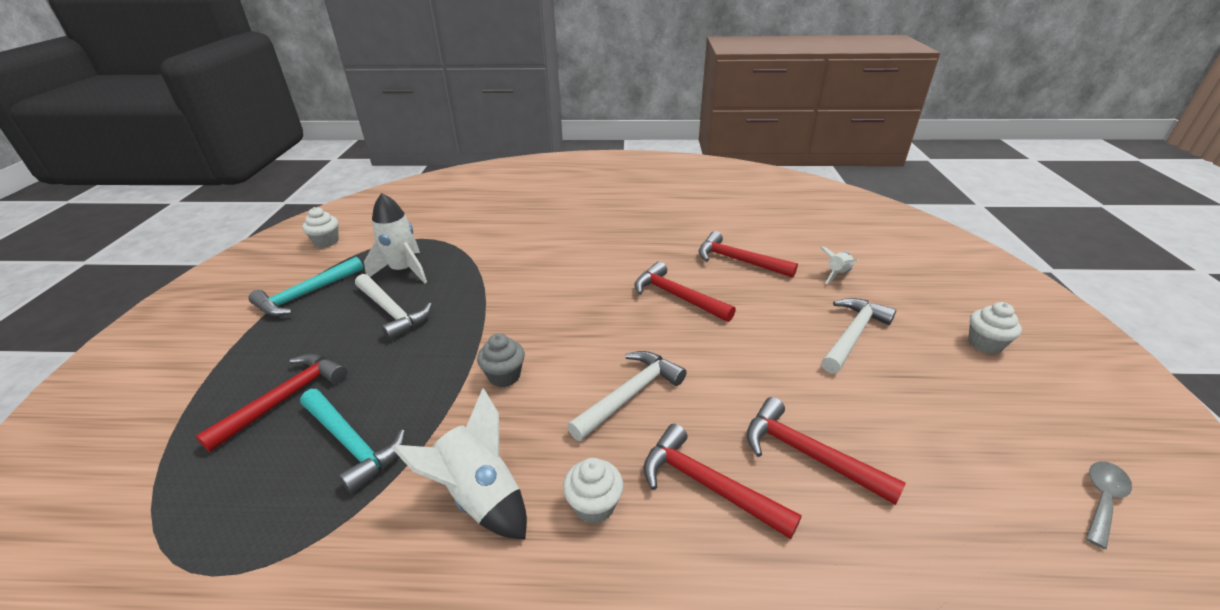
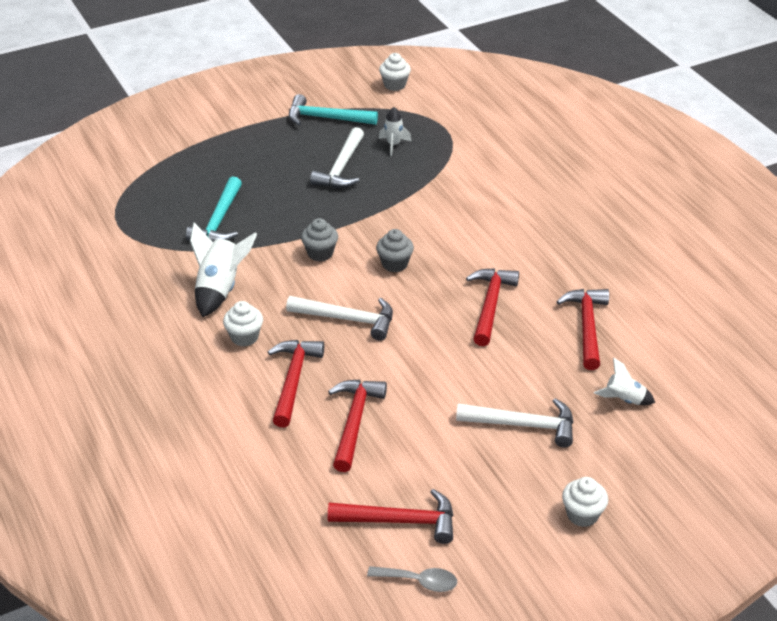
camera: 60 degrees right, 5 degrees up
red hammer [196,354,347,452] -> red hammer moved to [328,489,453,544]
white rocket [364,193,427,284] -> white rocket [379,107,412,156], size x0.57
none -> grey cupcake [376,229,414,272]

